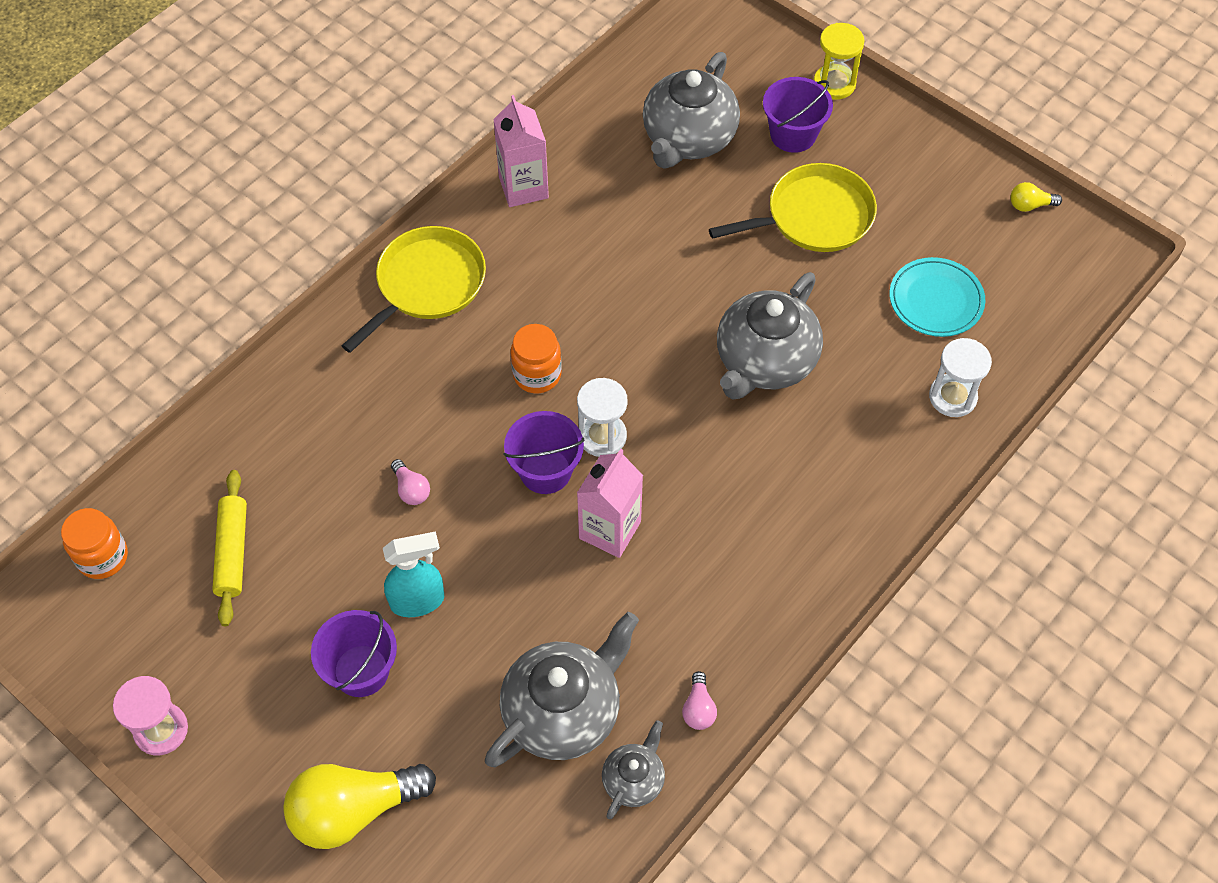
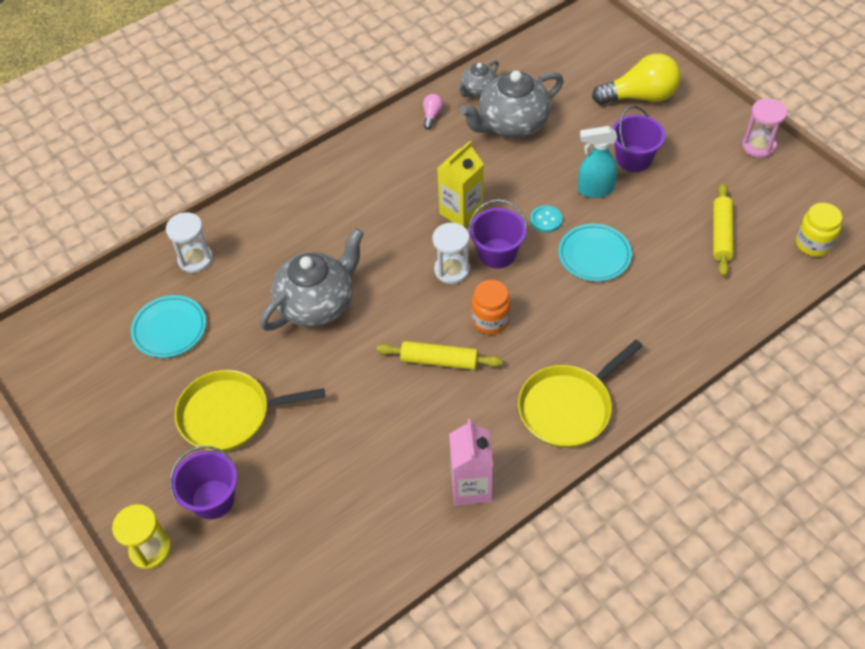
camera: 165 degrees left, 5 degrees down
orange jar [61,508,128,579] -> yellow jar [796,203,842,257]
pink light bulb [391,459,430,505] -> turquoise plate [558,224,632,282]
pink carton [577,449,643,558] -> yellow carton [437,141,484,227]
grey teapot [643,52,740,169] -> none
yellow light bulb [1010,182,1062,212] -> none
none -> yellow rolling pin [376,341,503,370]
none -> turquoise button [530,205,563,233]

